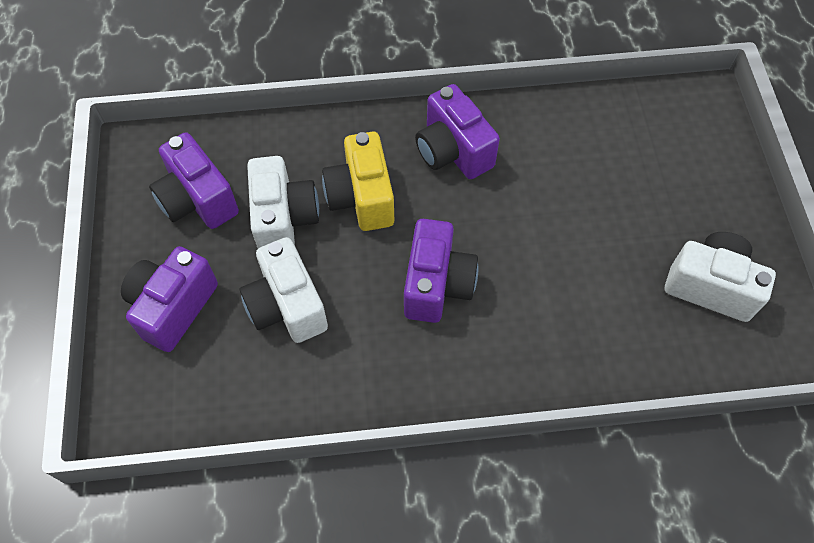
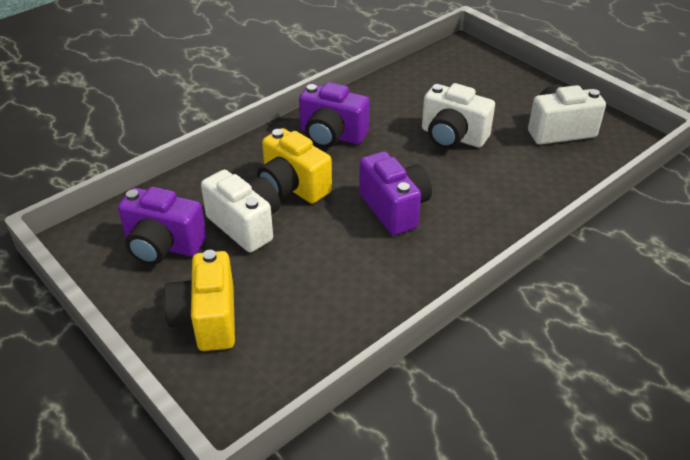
camera: 35 degrees left, 20 degrees down
purple camera [121,246,218,352] -> yellow camera [164,250,235,351]
white camera [240,237,328,343] -> white camera moved to [422,83,495,149]

